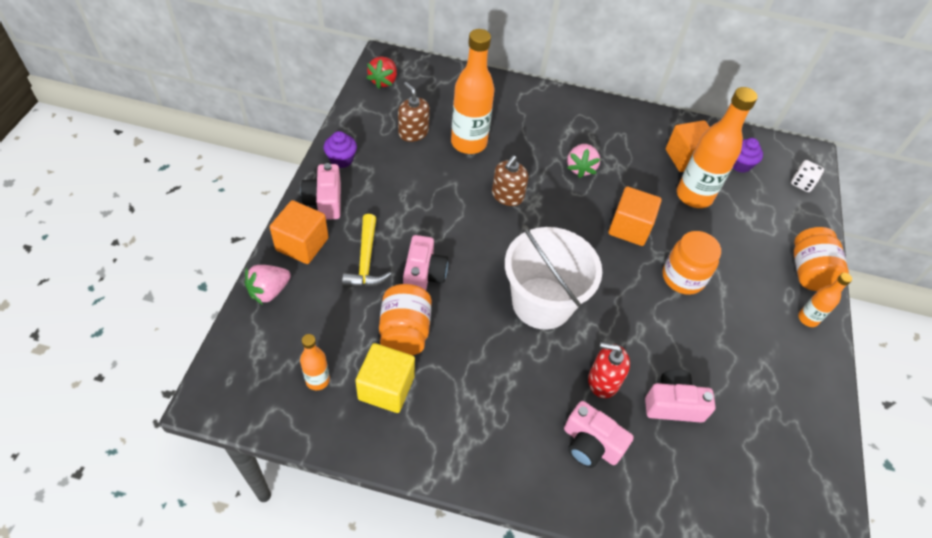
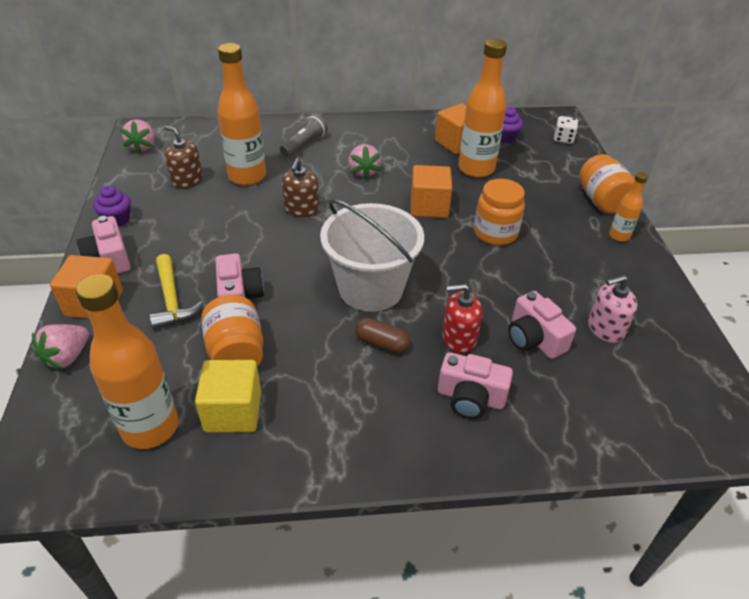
camera: 15 degrees left, 10 degrees down
orange bottle [300,334,330,390] -> orange bottle [76,274,178,449], size x1.98
red strawberry [367,56,397,89] -> pink strawberry [120,119,155,154]
pink camera [645,369,716,423] -> pink camera turned 105 degrees counterclockwise [508,291,576,359]
none -> grey flashlight [280,114,328,156]
none -> brown capsule [355,318,410,353]
none -> pink soap dispenser [588,275,637,343]

